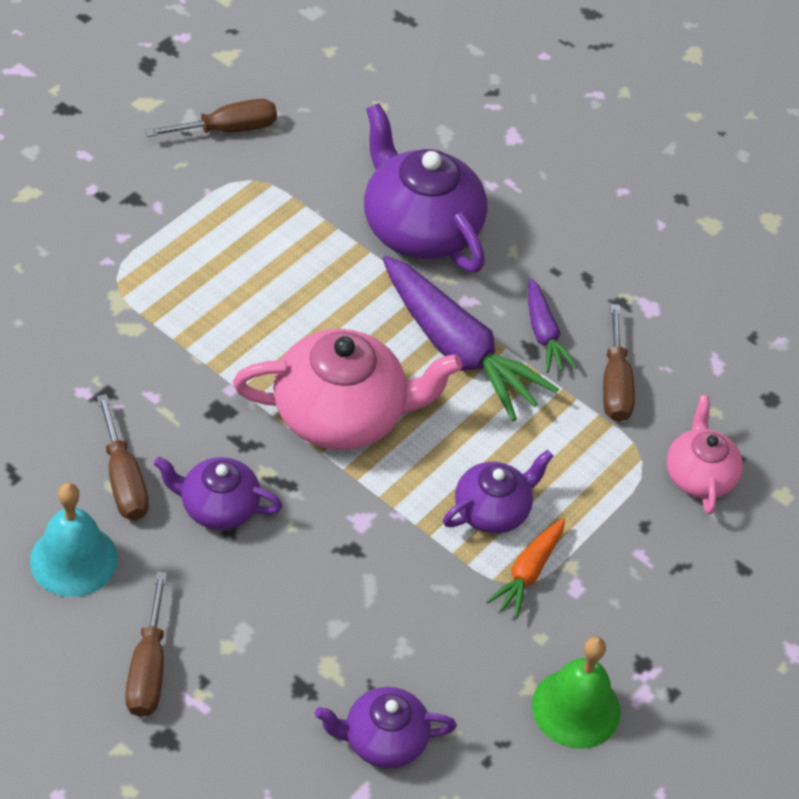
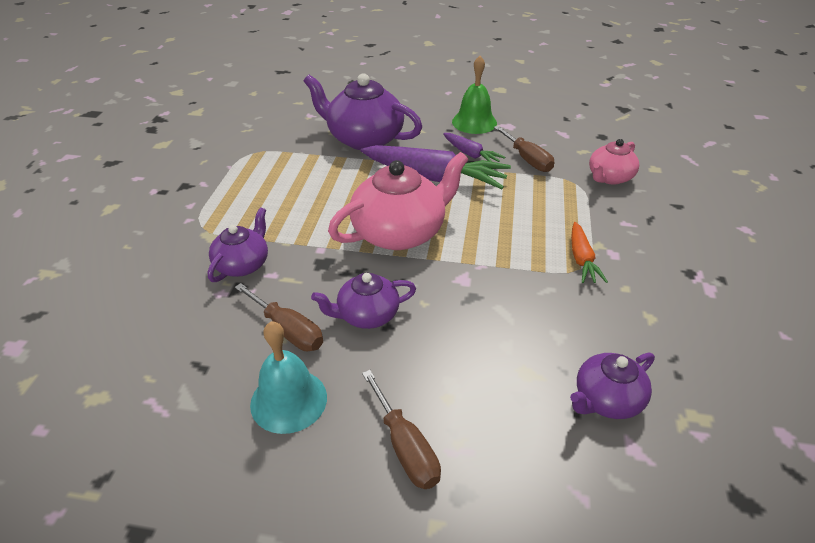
camera: 25 degrees left, 10 degrees down
brown screwdriver [145,99,277,137] -> none
purple teapot [443,450,553,533] -> purple teapot moved to [208,207,268,282]
green bell [532,636,621,749] -> green bell moved to [452,56,497,134]
pink teapot [667,395,743,514] -> pink teapot turned 105 degrees counterclockwise [589,139,639,185]

